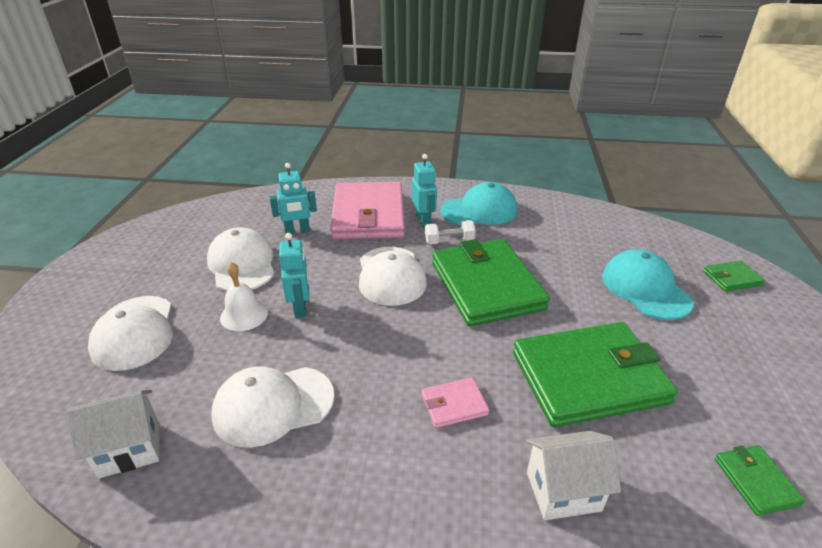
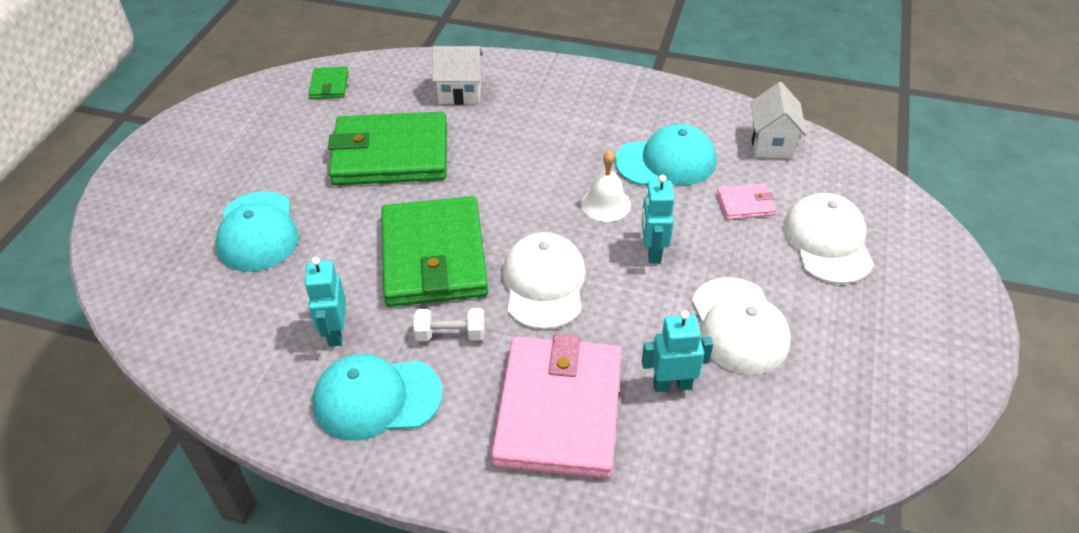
camera: 170 degrees left, 10 degrees up
white house [66,390,159,479] -> white house turned 75 degrees counterclockwise [751,82,807,159]
white cap [211,366,335,448] -> turquoise cap [615,124,716,186]
white bell [220,262,268,331] -> white bell moved to [581,151,631,222]
turquoise robot [412,154,437,228] -> turquoise robot moved to [304,257,346,347]
pink wallet [421,377,489,428] -> pink wallet moved to [716,183,777,220]
green wallet [703,261,765,291] -> none

